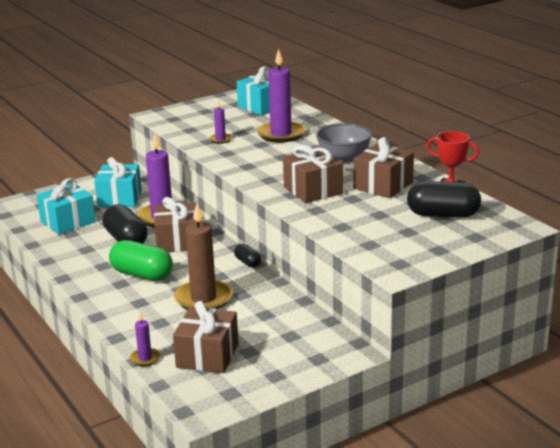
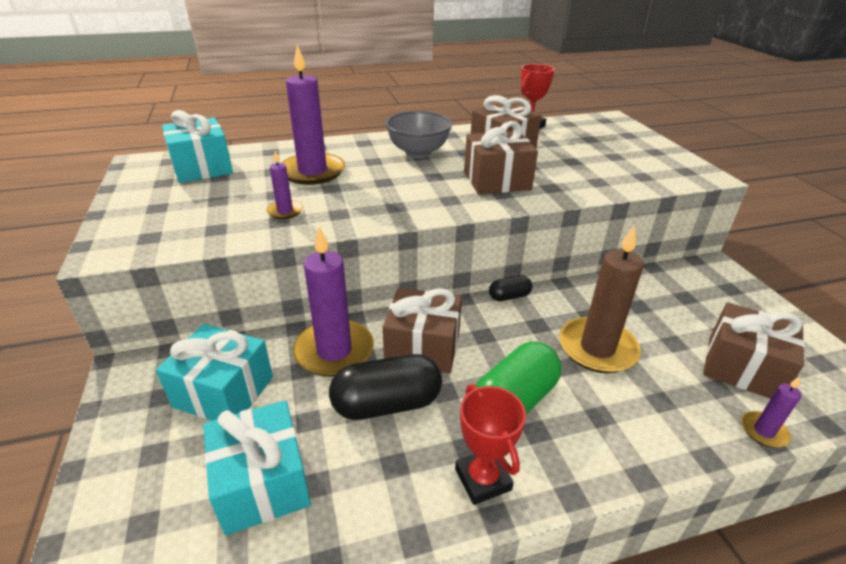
camera: 75 degrees left, 10 degrees up
black capsule [407,181,481,218] -> none
none -> red trophy [455,384,526,505]

